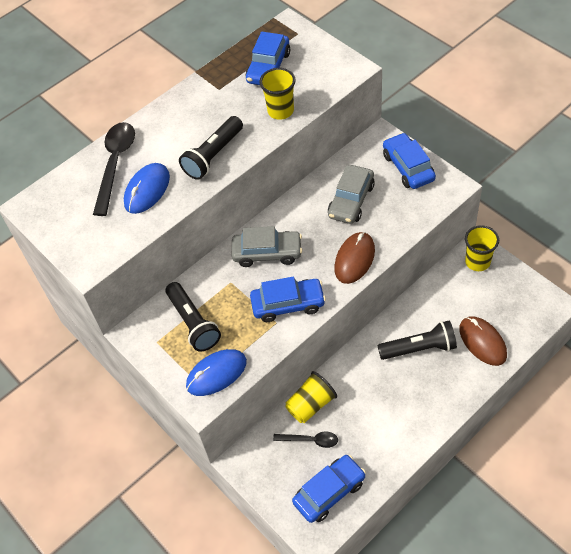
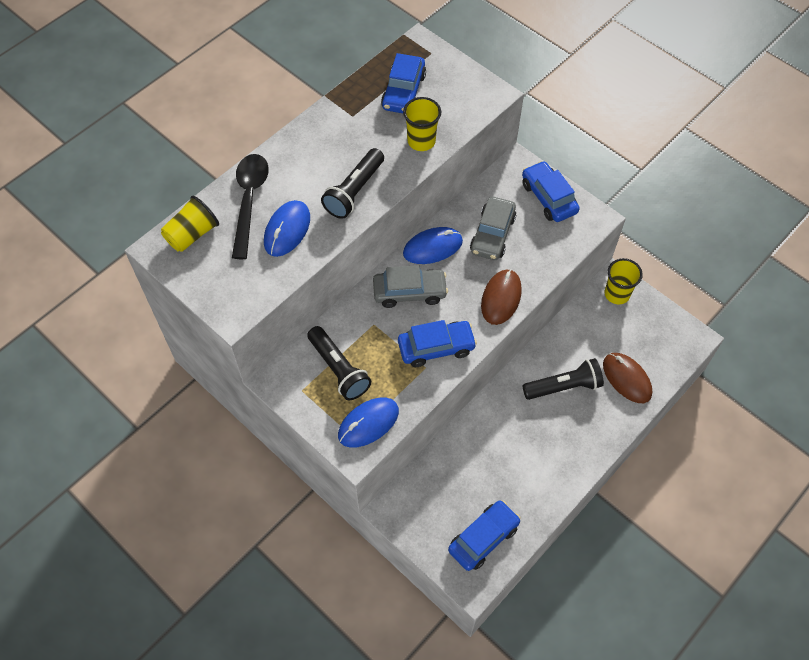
camera: 10 degrees left, 5 degrees up
black spoon [273,432,338,448] -> none
yellow cup [285,371,337,423] -> yellow cup moved to [161,196,219,252]
none -> blue mouse [403,227,463,264]

